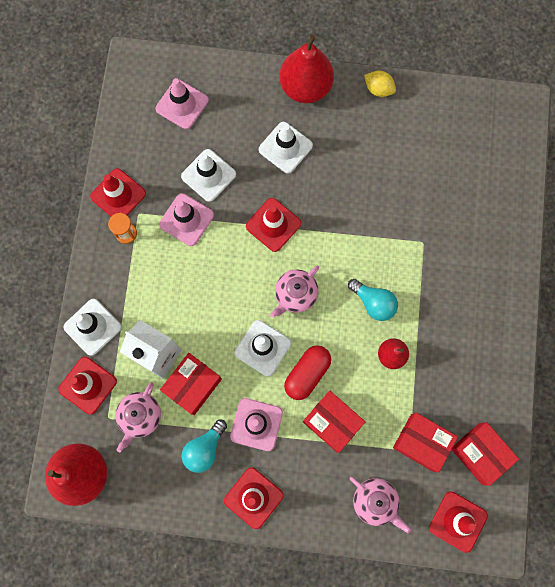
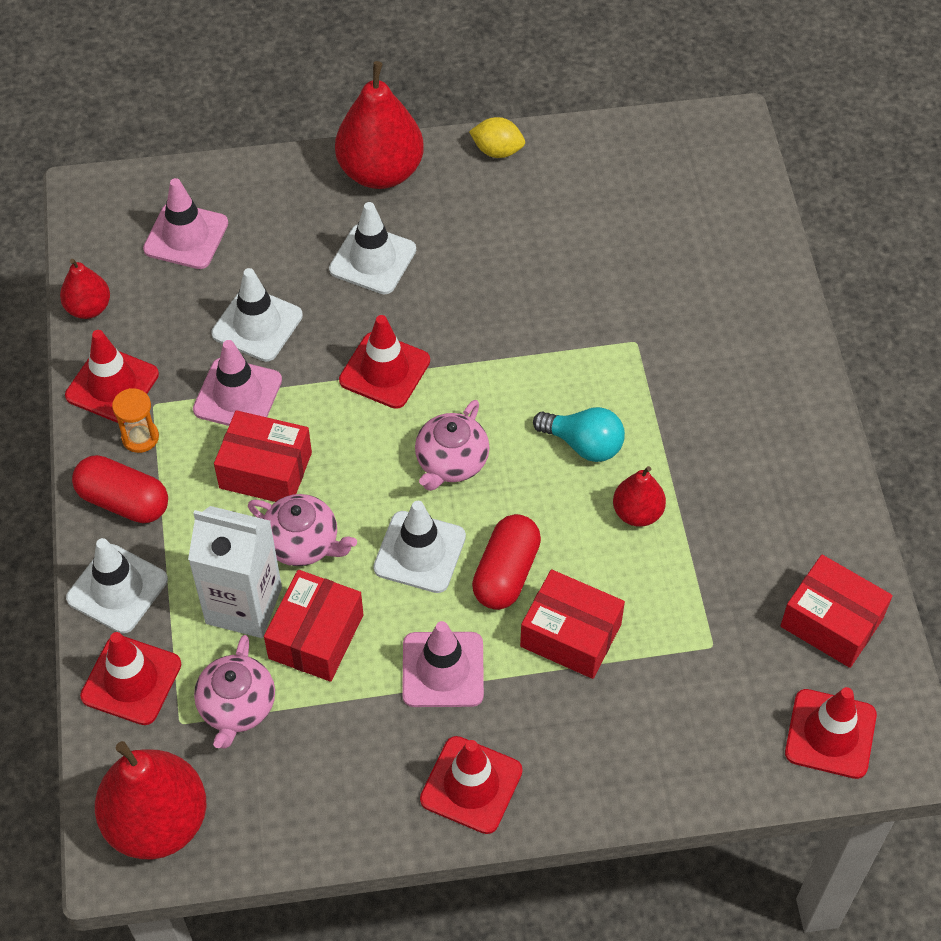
camera: 15 degrees left, 20 degrees down
turquoise light bulb [182,420,227,473] -> none
pink teapot [350,477,411,533] -> pink teapot moved to [248,494,357,566]
red box [393,413,458,473] -> red box moved to [214,410,312,502]
none -> red pear [60,259,110,319]
none -> red capsule [72,455,168,523]

